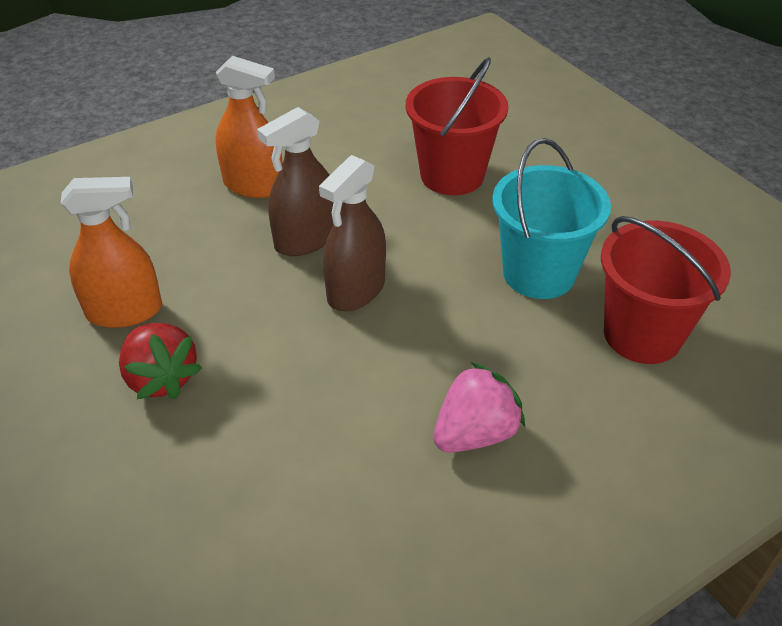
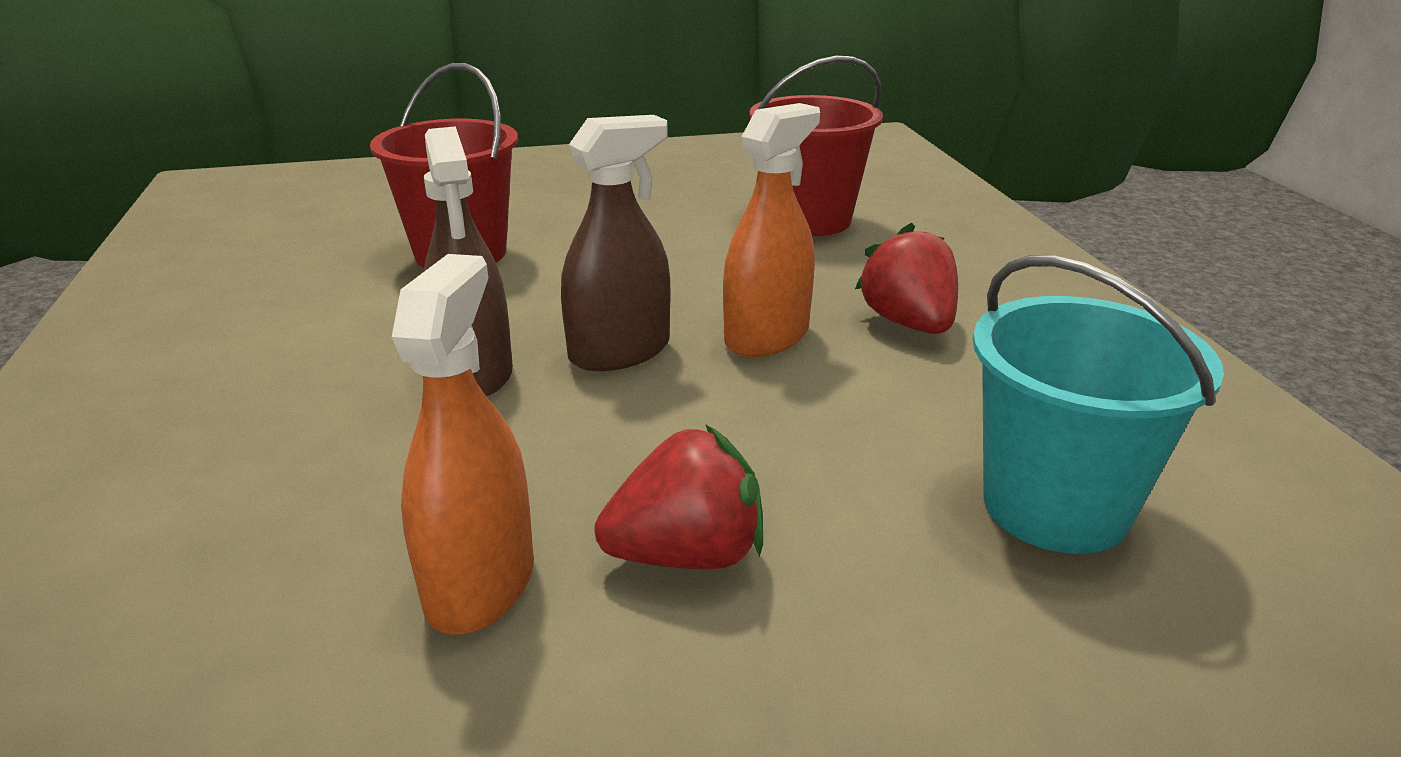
camera: 70 degrees left, 15 degrees down
orange spray bottle [216,56,283,198] -> orange spray bottle moved to [723,103,820,357]
brown spray bottle [319,155,386,311] -> brown spray bottle turned 90 degrees counterclockwise [561,115,670,371]
pink strawberry [433,362,525,453] -> red strawberry [855,222,958,334]
turquoise bucket [492,138,611,299] -> turquoise bucket moved to [973,255,1224,554]

